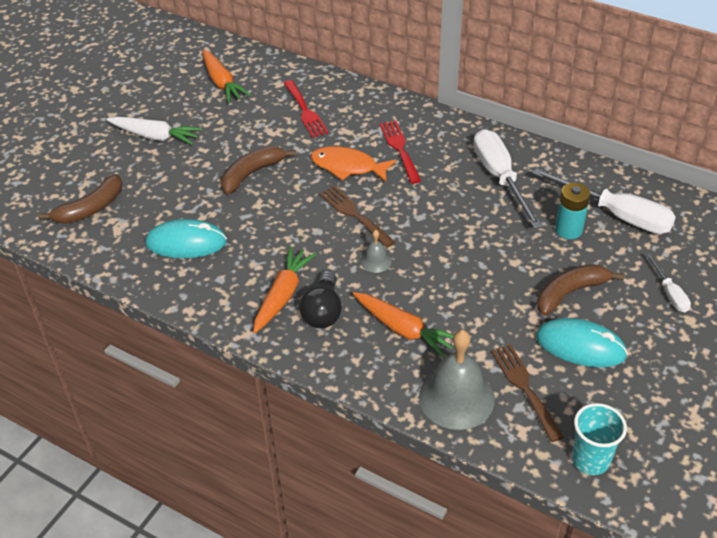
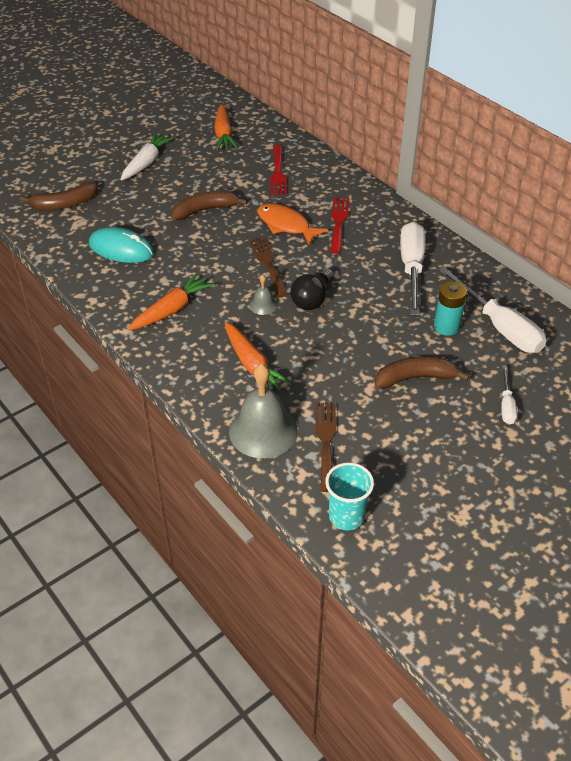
camera: 20 degrees right, 0 degrees up
white carrot [107,117,202,145] -> white carrot turned 105 degrees counterclockwise [120,133,174,181]
black light bulb [299,271,342,328] -> black light bulb moved to [290,268,334,310]
turquoise mouse [536,318,628,367] -> none

